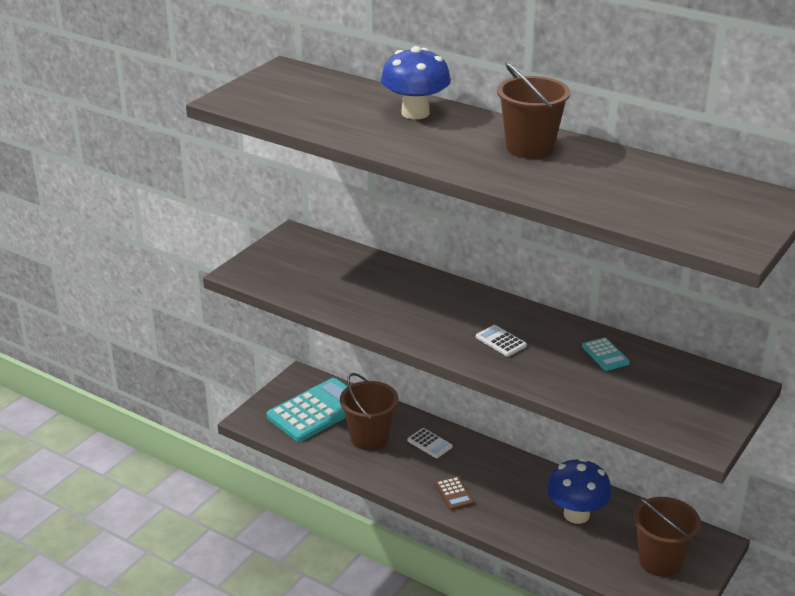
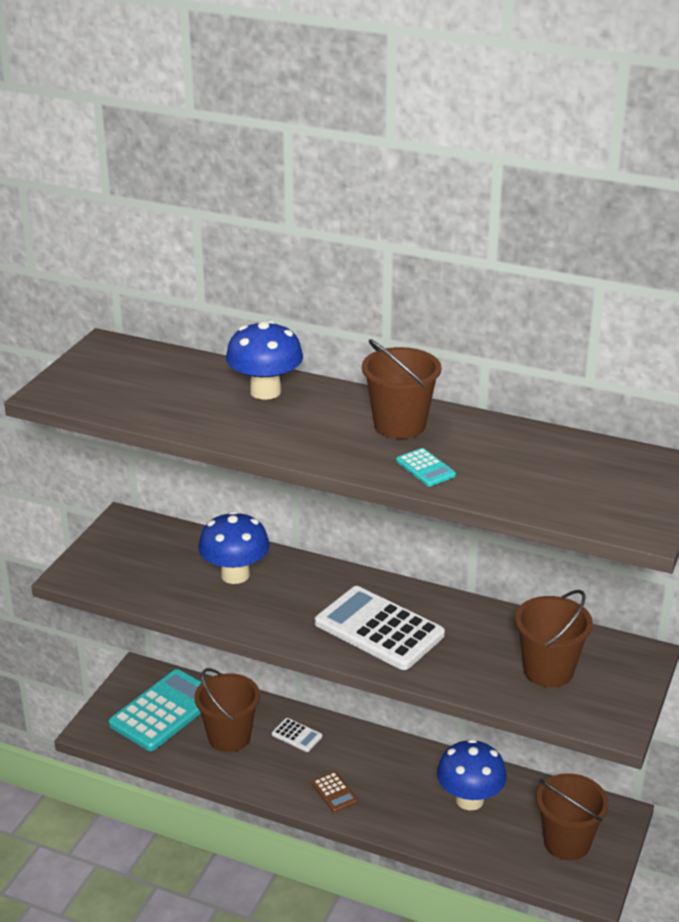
camera: 10 degrees left, 0 degrees up
white calculator [476,325,527,357] -> white calculator [315,586,445,670], size x2.28
turquoise calculator [582,337,630,371] -> turquoise calculator moved to [396,448,456,486]
none -> blue mushroom [198,511,270,584]
none -> brown bucket [515,590,593,688]

